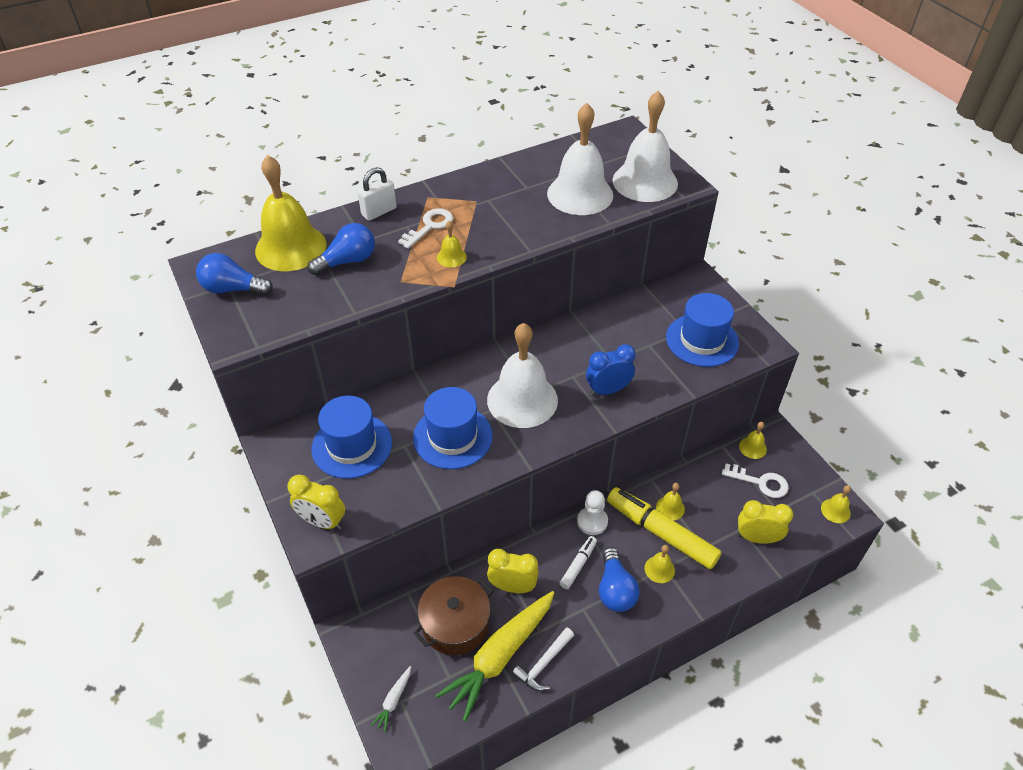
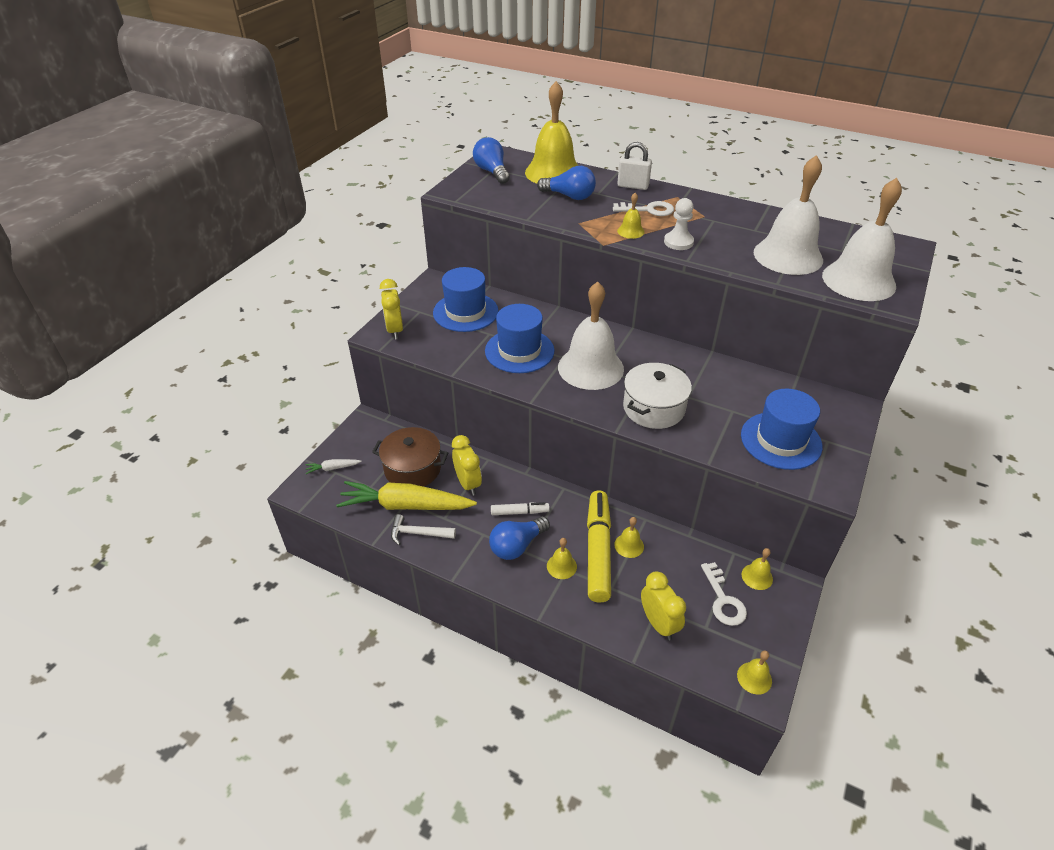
camera: 55 degrees right, 5 degrees down
white pawn [577,490,608,535] -> white pawn moved to [664,198,694,250]
blue clock [586,344,635,396] -> white pot [623,363,692,429]

